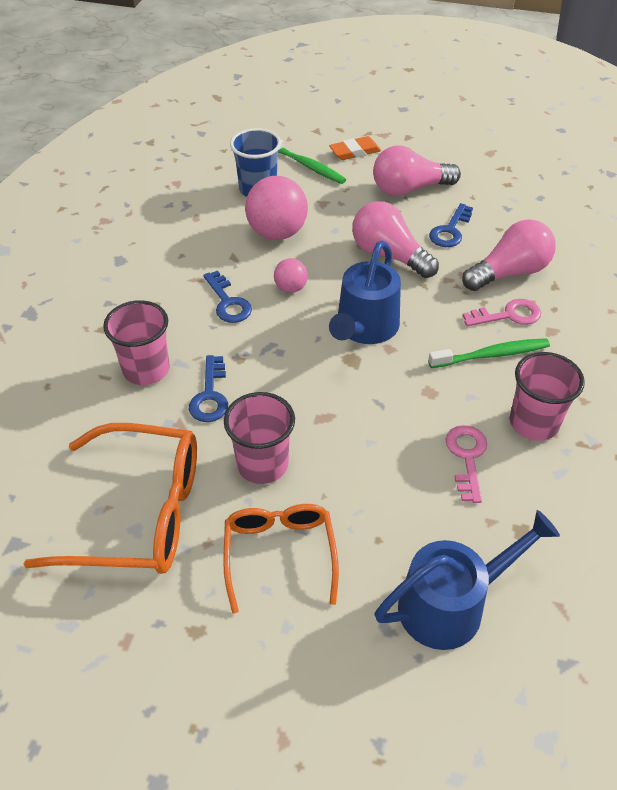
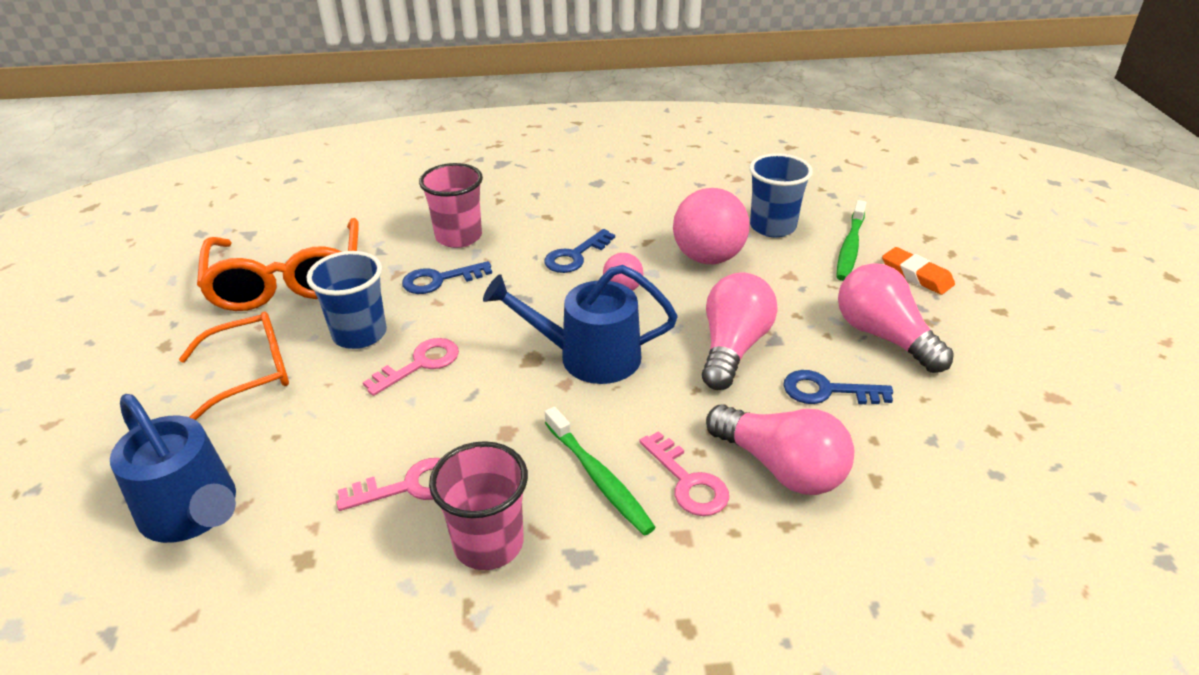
camera: 70 degrees right, 10 degrees down
pink cup [224,392,295,484] -> blue cup [307,251,387,349]
none -> pink key [363,338,459,396]

